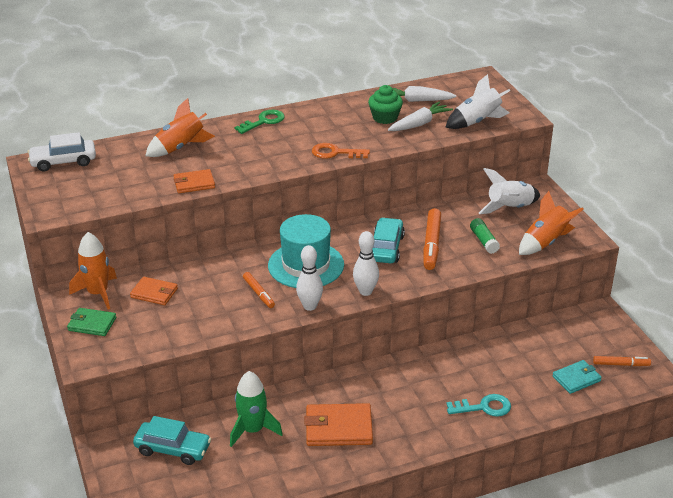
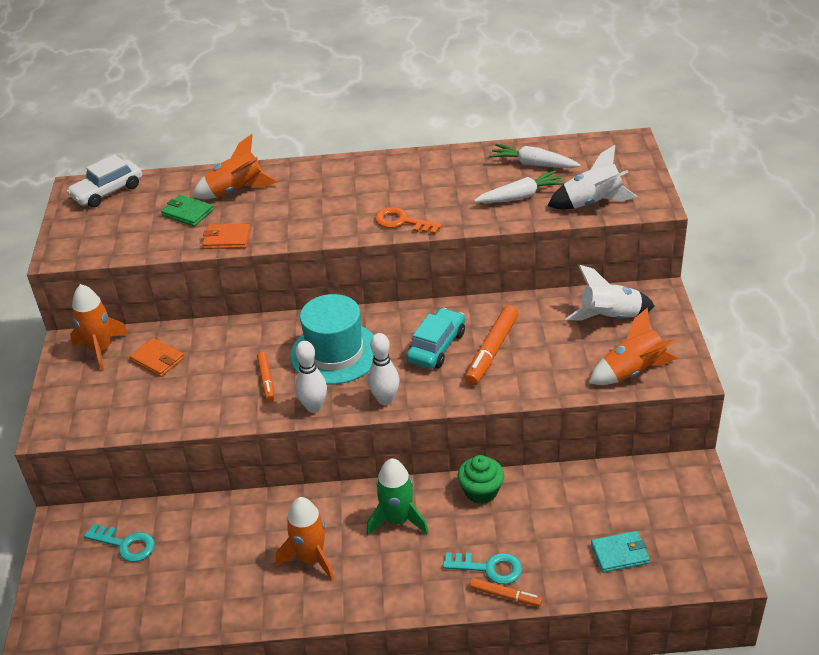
camera: 20 degrees right, 5 degrees up
white car [28,132,96,172] -> white car turned 45 degrees counterclockwise [67,154,142,208]
green wallet [67,308,116,336] -> green wallet moved to [161,195,214,226]
turquoise car [133,416,211,465] -> turquoise key [84,524,155,562]
green rocket [230,371,283,447] -> green rocket moved to [367,458,429,535]
green key [234,110,285,134] -> none
orange wallet [305,403,373,446] -> orange rocket [276,497,334,581]
green cupcake [368,85,403,124] -> green cupcake moved to [458,455,504,504]
green glue stick [470,218,500,254] -> none
orange marker [593,356,651,366] -> orange marker moved to [470,578,543,607]

